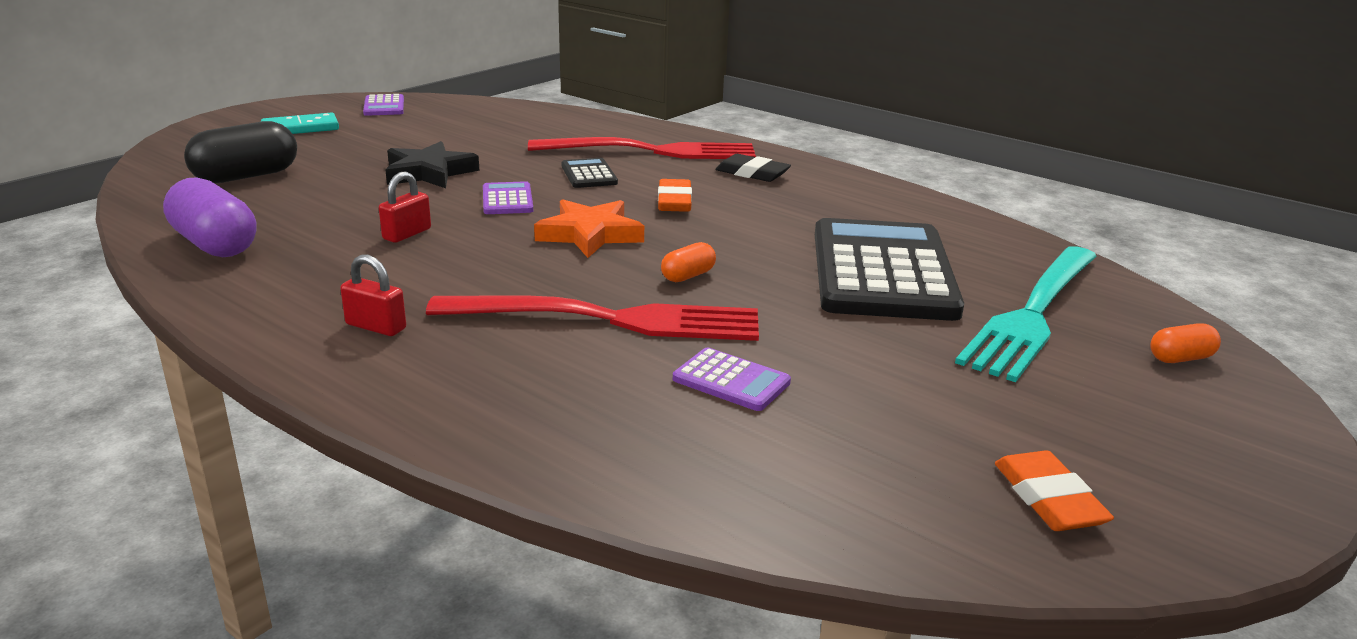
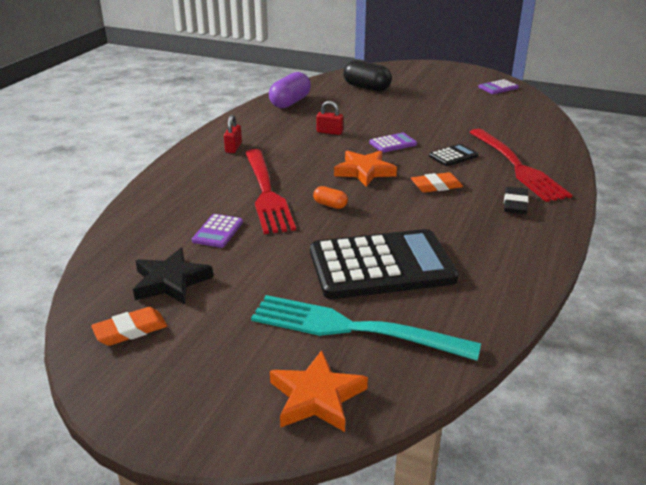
camera: 75 degrees right, 5 degrees up
turquoise domino [261,112,339,134] -> none
black star [385,141,480,188] -> black star moved to [133,248,213,305]
orange capsule [1150,323,1221,363] -> orange star [270,350,368,432]

